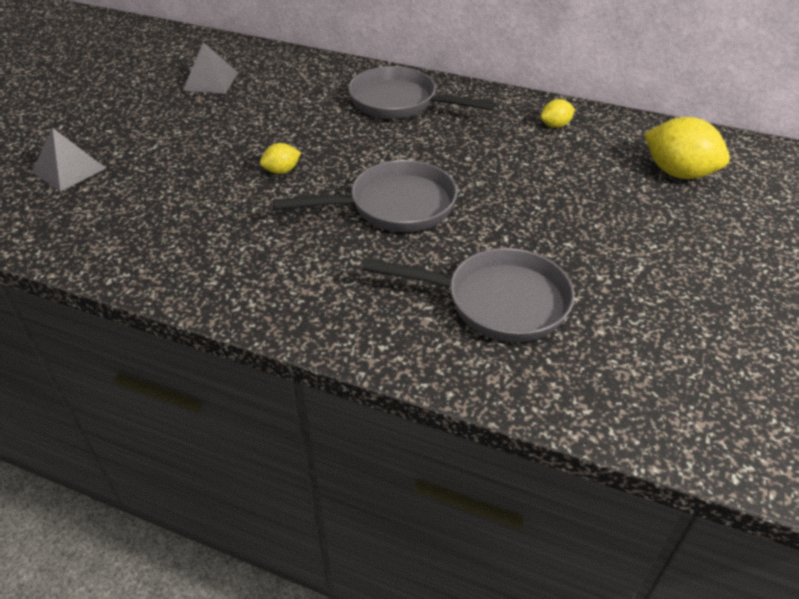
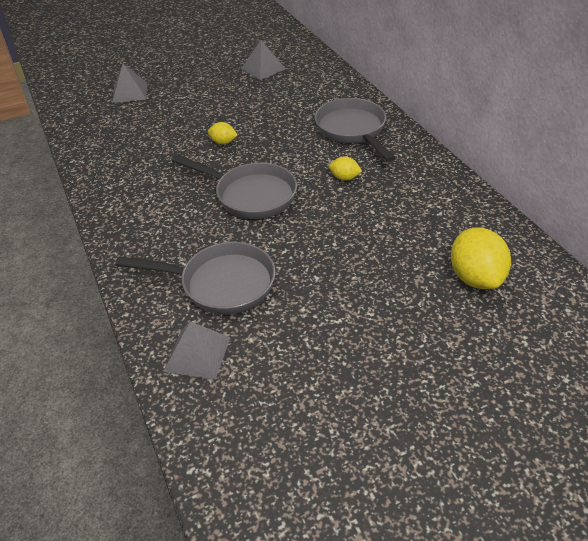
camera: 45 degrees right, 0 degrees up
grey pan [362,248,575,342] -> grey pan turned 45 degrees counterclockwise [115,242,276,314]
yellow lemon [541,99,575,128] -> yellow lemon moved to [329,156,362,181]
none -> grey pyramid [163,322,231,380]

